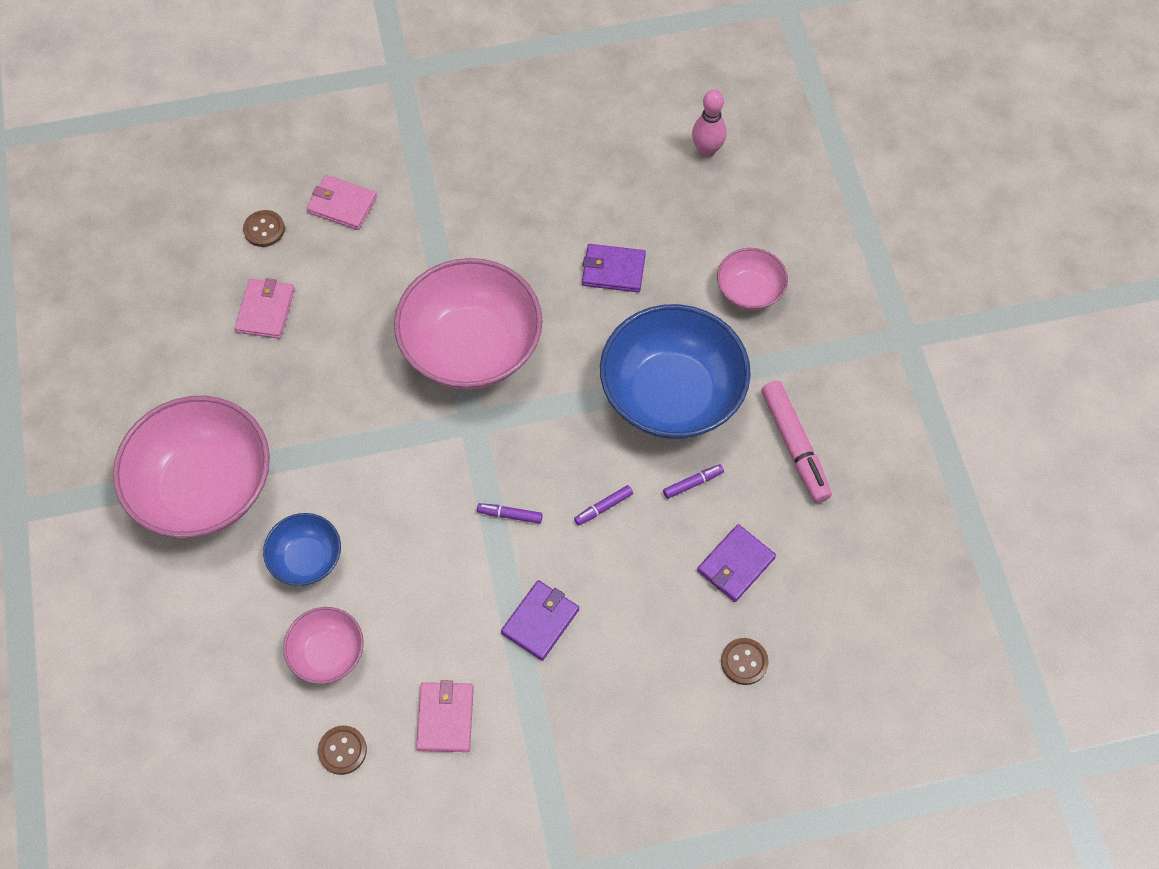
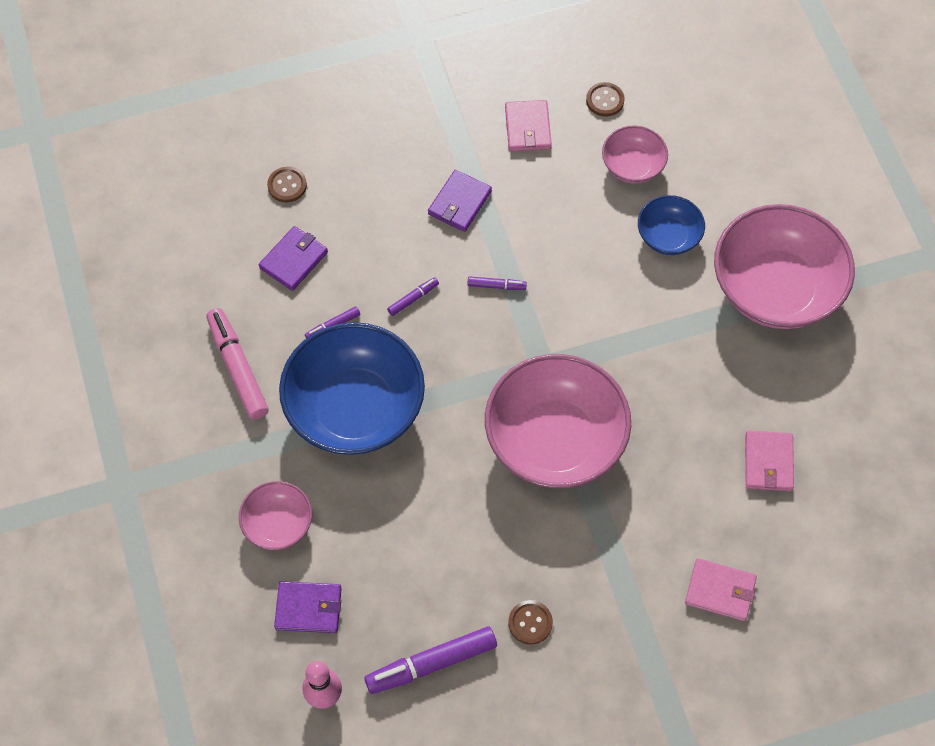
camera: 175 degrees right, 0 degrees up
brown button [243,210,285,247] -> brown button moved to [508,600,553,645]
purple wallet [582,244,646,292] -> purple wallet moved to [274,581,342,633]
none -> purple marker [364,626,497,694]

